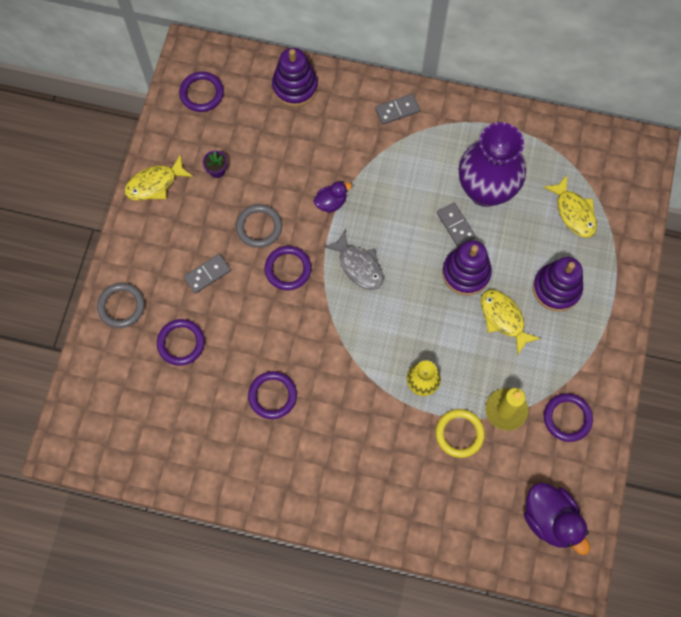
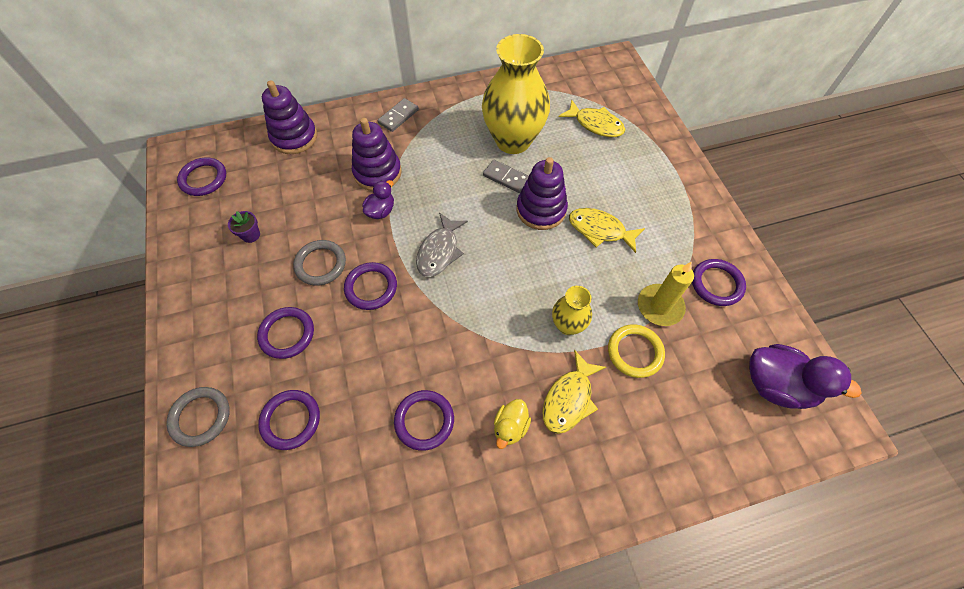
camera: 30 degrees left, 10 degrees down
yellow fish [124,154,193,201] -> yellow fish moved to [542,350,606,434]
grey domino [184,254,231,294] -> purple ring [257,307,314,359]
grey fish [323,230,384,290] -> grey fish turned 90 degrees clockwise [416,212,468,277]
purple vase [459,122,526,207] -> yellow vase [482,34,550,154]
purple stacking toy [533,257,583,312] -> purple stacking toy moved to [352,118,402,191]
none -> yellow duck [494,399,531,449]

